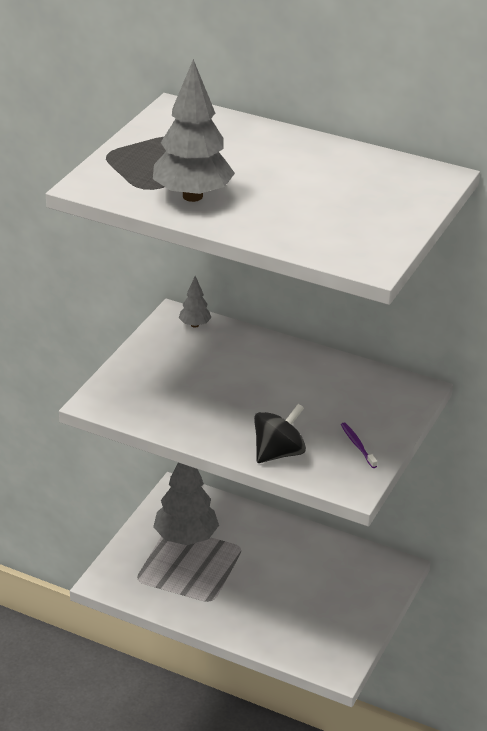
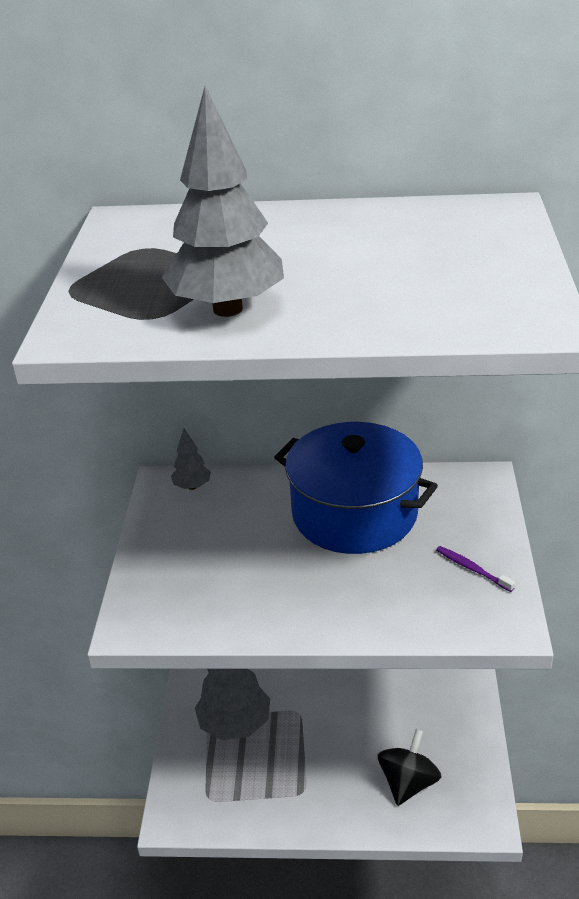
camera: 20 degrees left, 0 degrees up
black spinning top [254,404,306,463] -> black spinning top moved to [377,729,441,806]
none -> blue pot [274,422,438,554]

